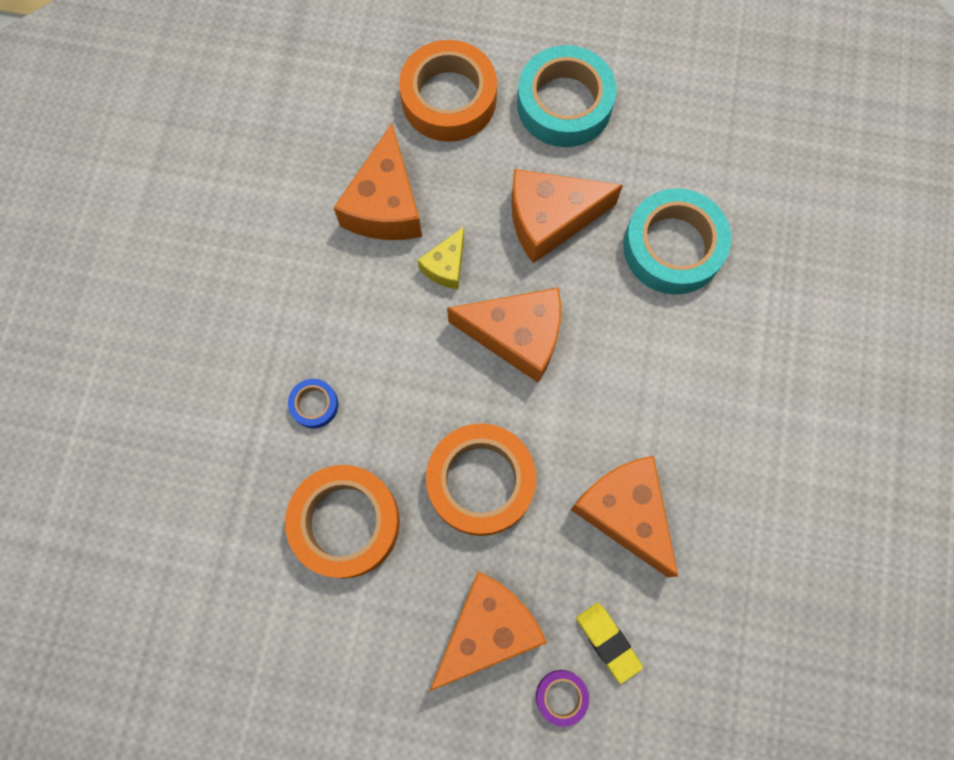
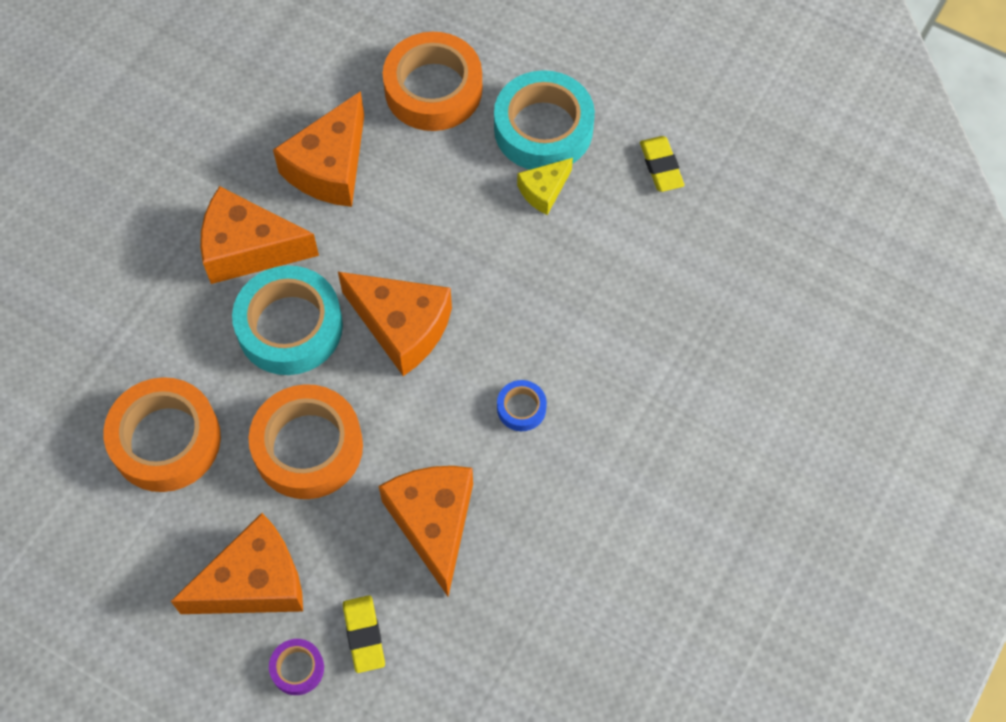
camera: 20 degrees right, 10 degrees down
blue tape [288,379,338,429] -> blue tape moved to [497,380,547,431]
yellow cheese [418,227,464,289] -> yellow cheese moved to [517,158,573,215]
orange cheese [511,169,623,263] -> orange cheese moved to [200,186,319,284]
turquoise tape [623,188,731,295] -> turquoise tape moved to [232,266,343,375]
none -> yellow eraser [640,136,685,192]

